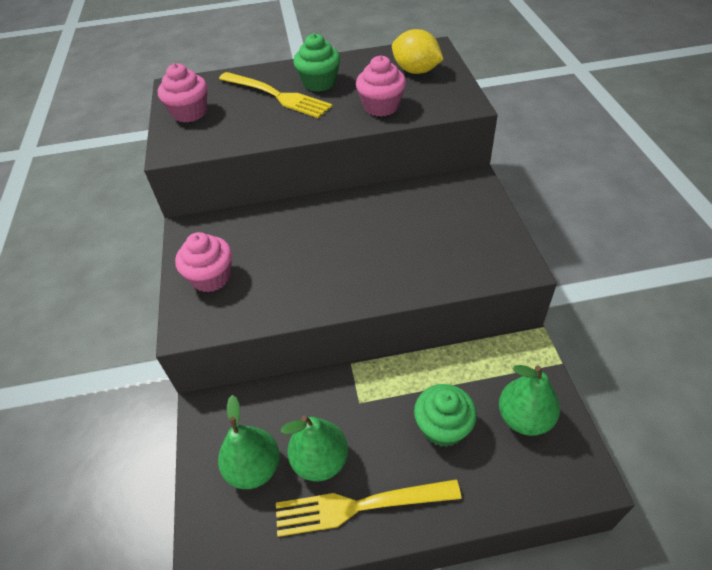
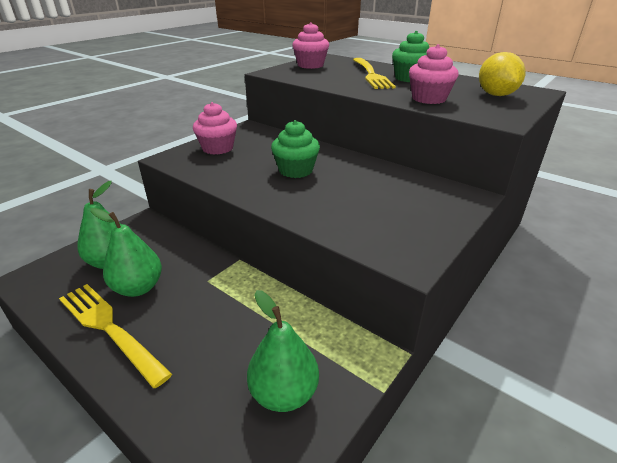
camera: 45 degrees right, 15 degrees down
green cupcake [414,384,477,447] -> green cupcake moved to [271,120,320,178]

